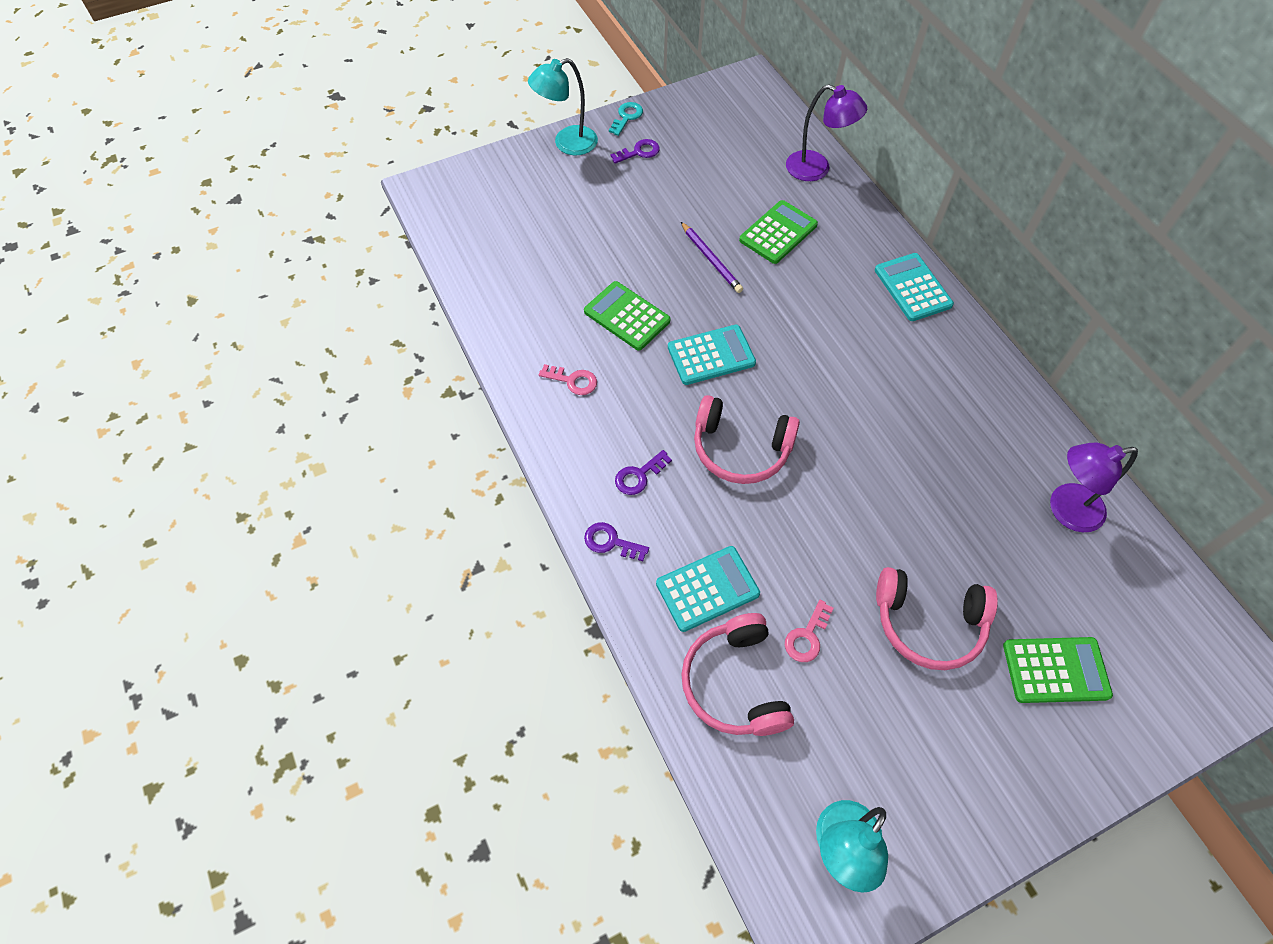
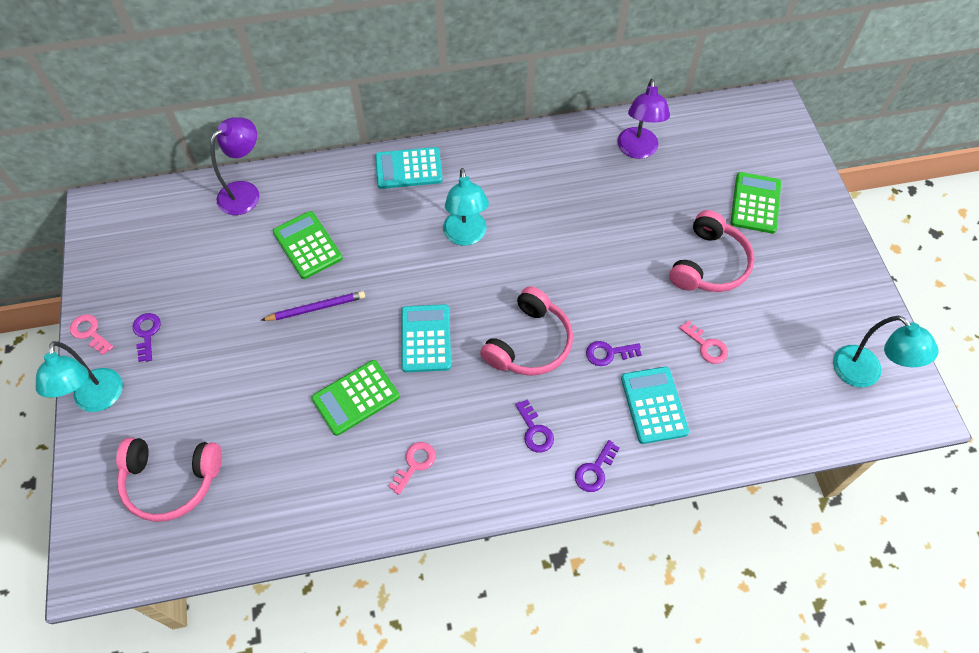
camera: 75 degrees left, 0 degrees up
turquoise key [609,102,643,136] -> pink key [70,314,113,355]
pink headphones [681,613,794,736] -> pink headphones moved to [116,438,222,522]
none -> turquoise lamp [443,168,489,246]
none -> purple key [586,341,642,366]

